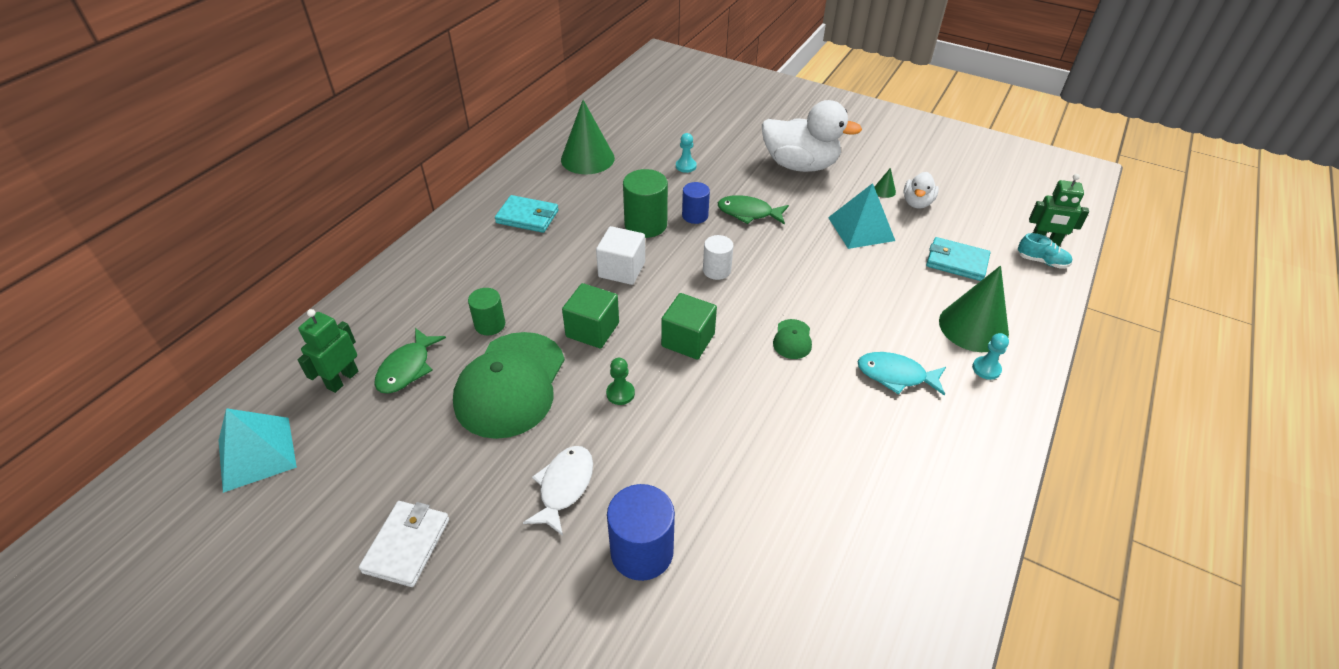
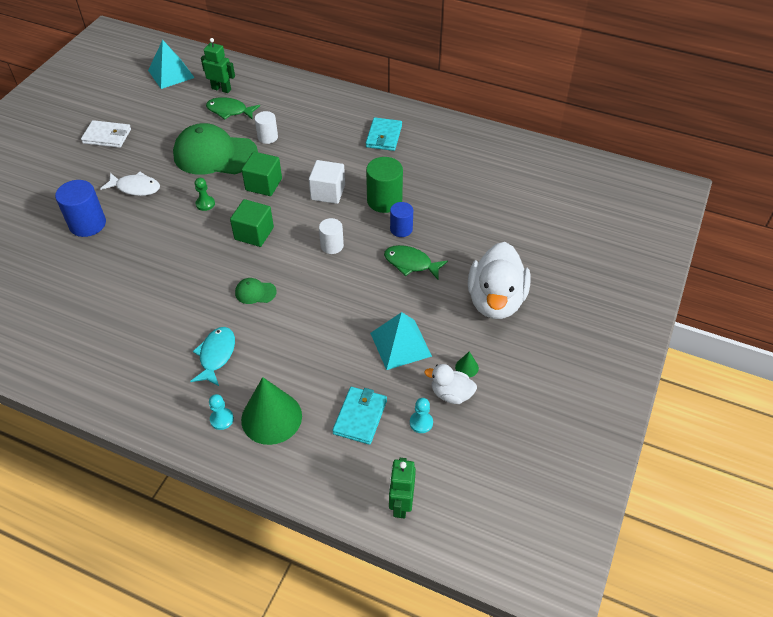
camera: 85 degrees right, 5 degrees up
green cylinder [468,288,505,335] -> white cylinder [255,111,278,144]
green cone [561,100,615,174] -> none
turquoise pawn [676,133,697,173] -> turquoise pawn moved to [410,398,433,433]
green fish [718,195,789,225] -> green fish turned 75 degrees counterclockwise [384,245,448,280]
turquoise shoe [1018,233,1072,268] -> none

